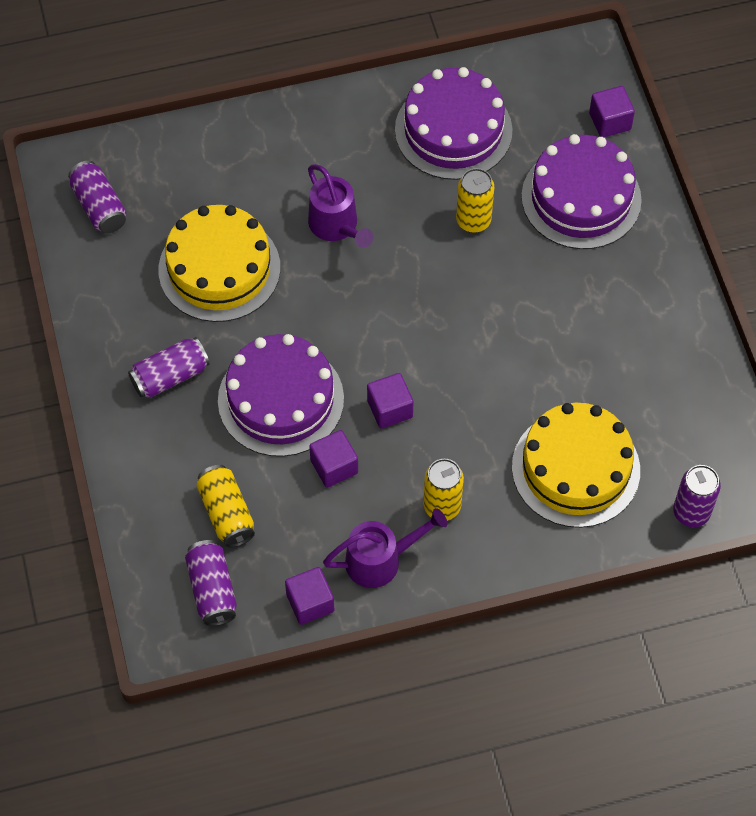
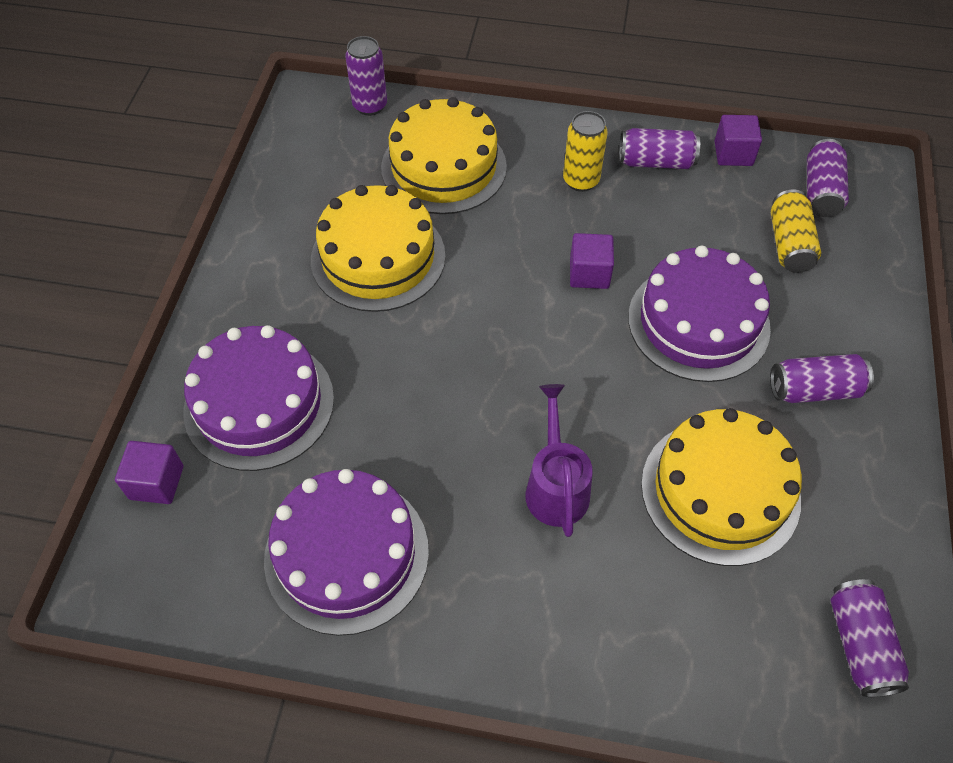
camera: 155 degrees left, 5 degrees down
purple cube [309,430,358,488] -> none
purple watering can [323,508,447,588] -> purple can [619,128,700,169]
yellow can [456,168,494,233] -> none
none -> yellow cake [311,185,445,312]

